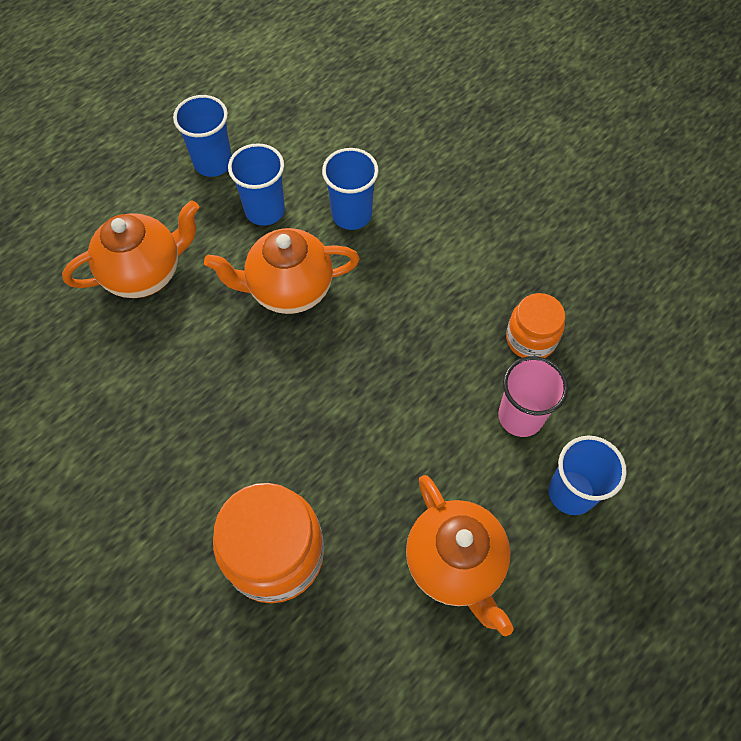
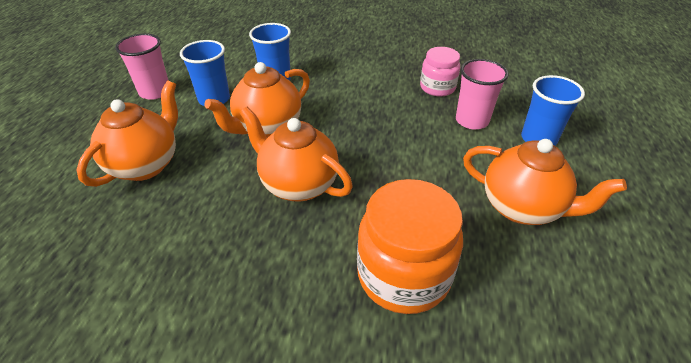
camera: 35 degrees left, 20 degrees down
blue cup [173,95,232,177] -> pink cup [115,33,169,100]
orange jar [506,293,565,358] -> pink jar [420,47,460,97]
none -> orange teapot [239,107,353,202]

